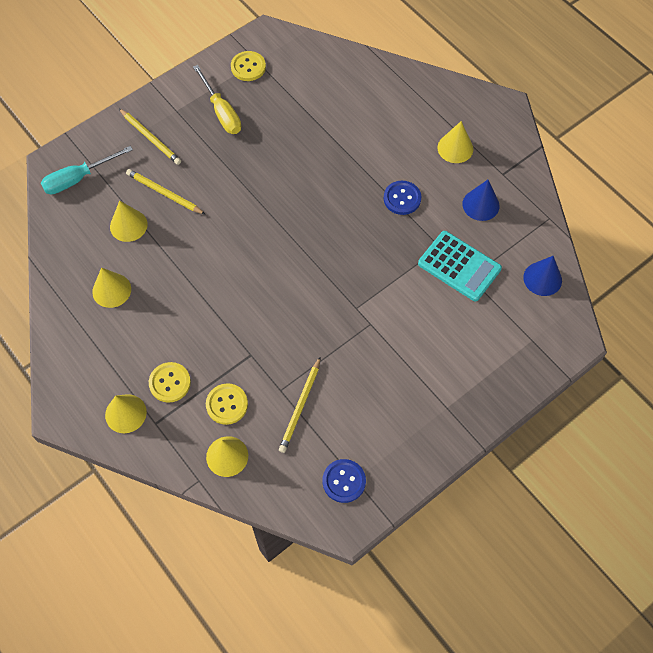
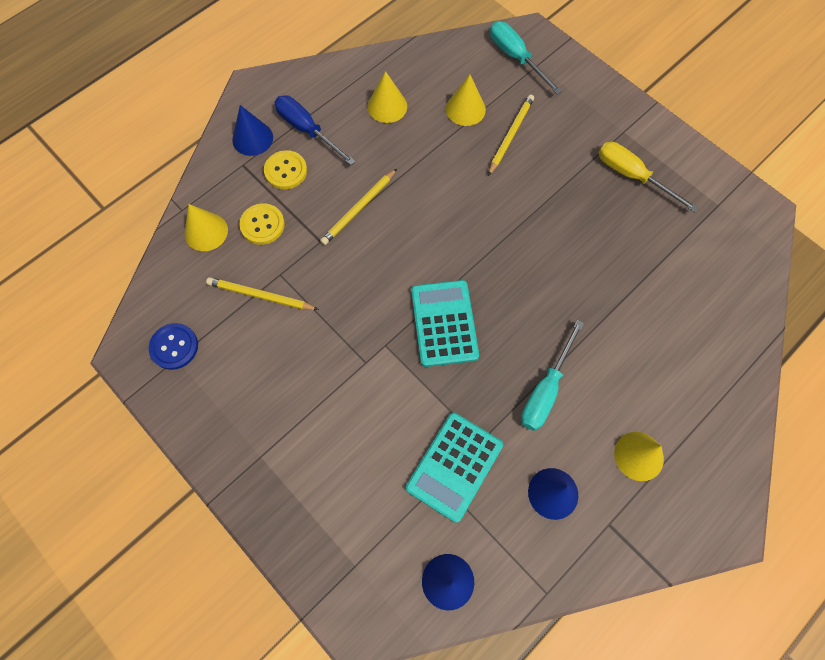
camera: 85 degrees right, 5 degrees up
yellow cone [105,394,147,433] -> blue cone [232,105,273,156]
yellow pencil [119,109,181,165] -> yellow pencil moved to [320,169,397,245]
yellow screwdriver [193,65,241,134] -> yellow screwdriver turned 75 degrees clockwise [599,142,699,212]
yellow button [231,51,266,81] -> none
blue button [384,181,421,215] -> turquoise screwdriver [521,319,584,431]
none -> blue screwdriver [274,95,356,165]
none -> turquoise calculator [411,280,479,367]

